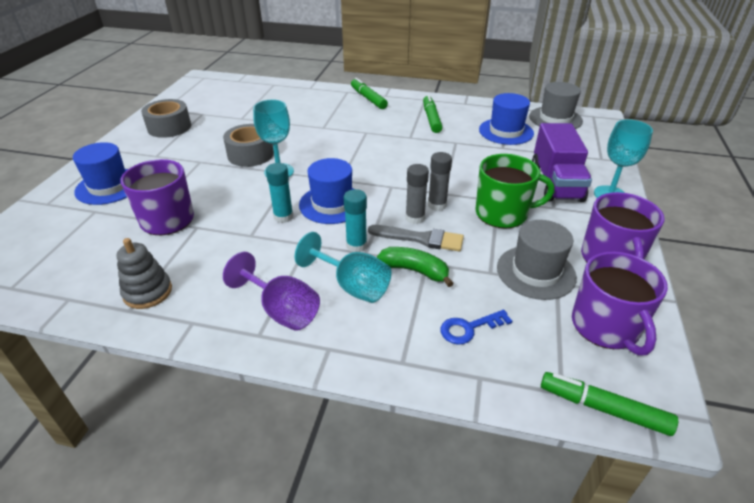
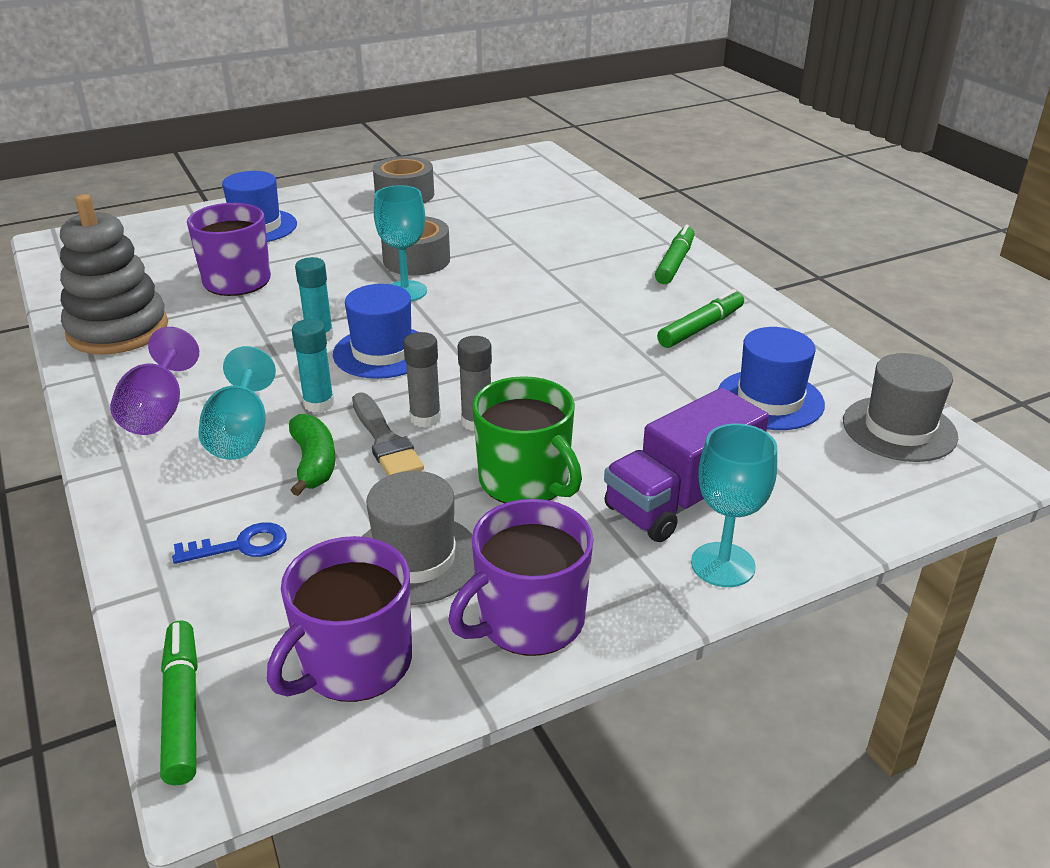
camera: 50 degrees right, 5 degrees down
grey stacking toy [117,238,172,309] -> grey stacking toy [60,194,168,355], size x1.76
blue key [440,310,512,345] -> blue key turned 135 degrees clockwise [172,522,286,564]

